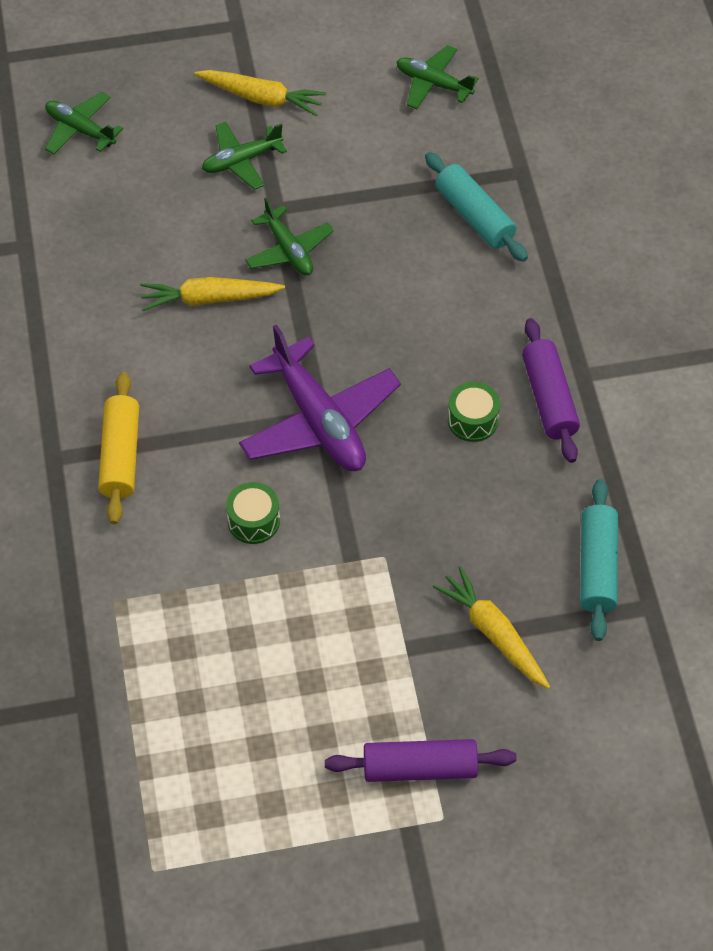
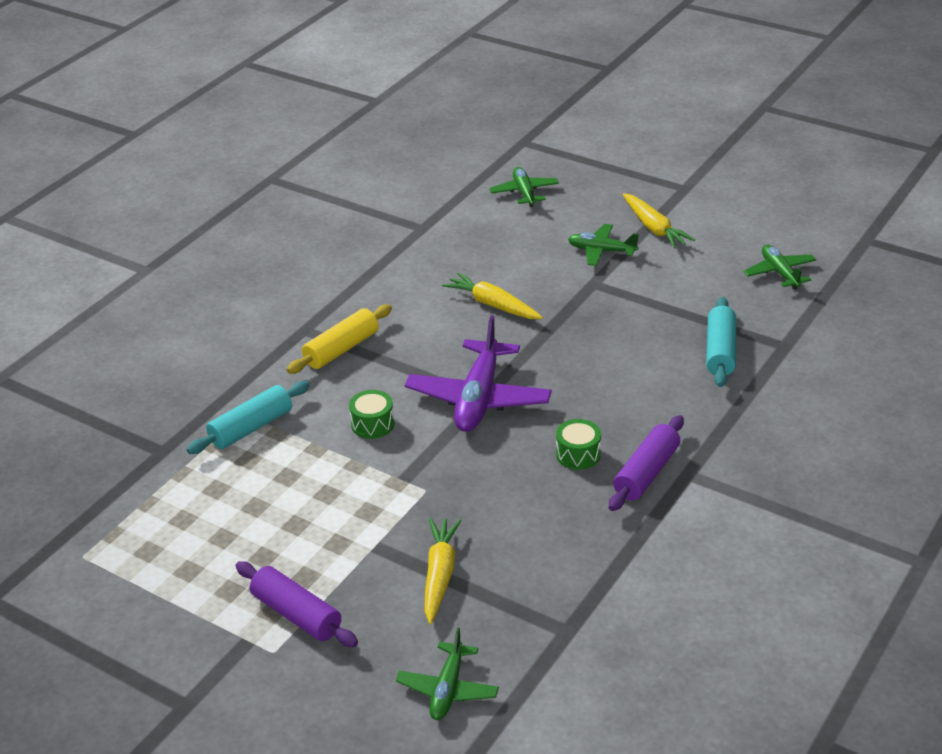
camera: 45 degrees right, 20 degrees down
green plane [245,198,333,275] -> green plane moved to [396,627,499,720]
turquoise rolling pin [580,479,618,641] -> turquoise rolling pin moved to [187,381,310,454]

